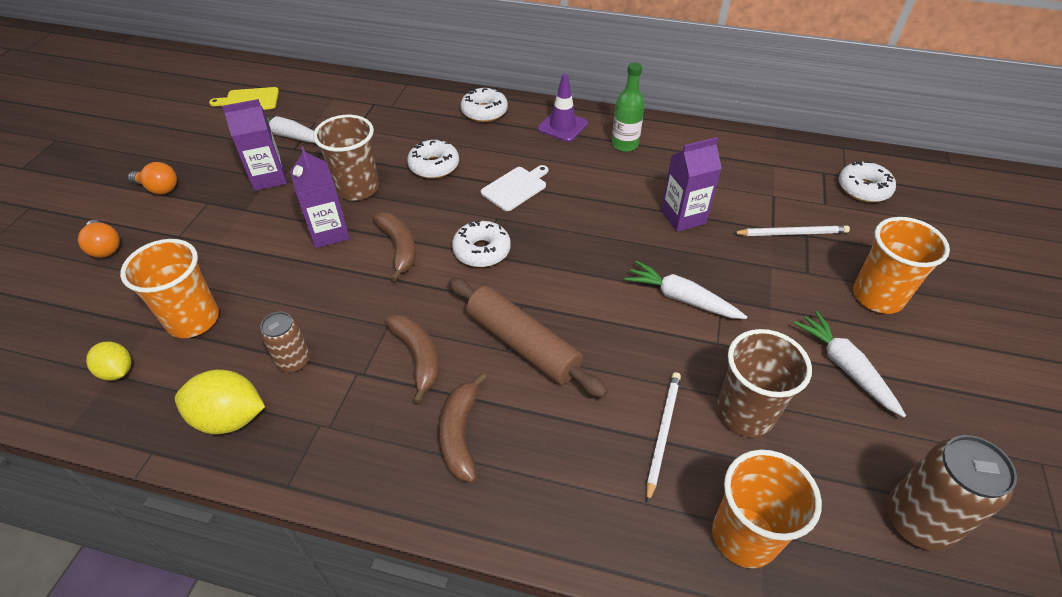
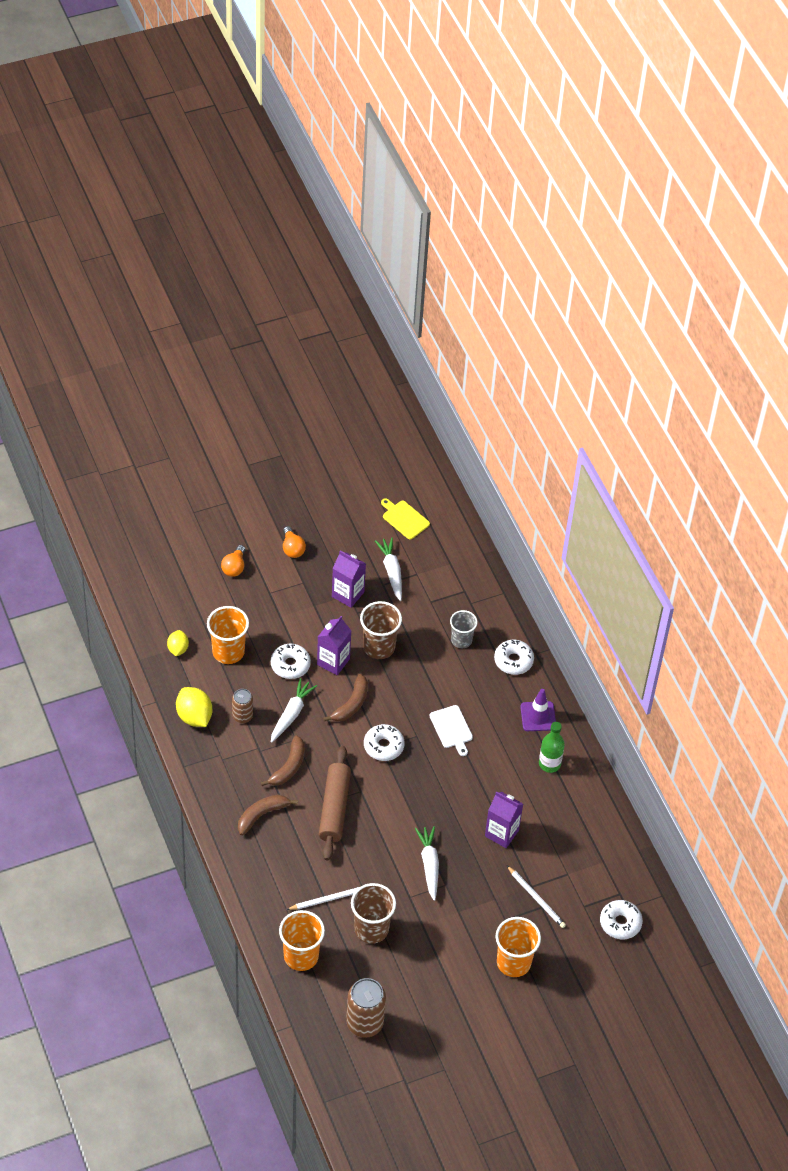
camera: 50 degrees right, 5 degrees up
white donut [407,139,459,179] -> white donut moved to [271,644,311,679]
white cutting board [481,165,549,211] -> white cutting board turned 60 degrees clockwise [430,705,473,756]
white carrot [794,311,906,417] -> white carrot moved to [271,678,317,743]
none -> grey cup [450,610,478,648]

